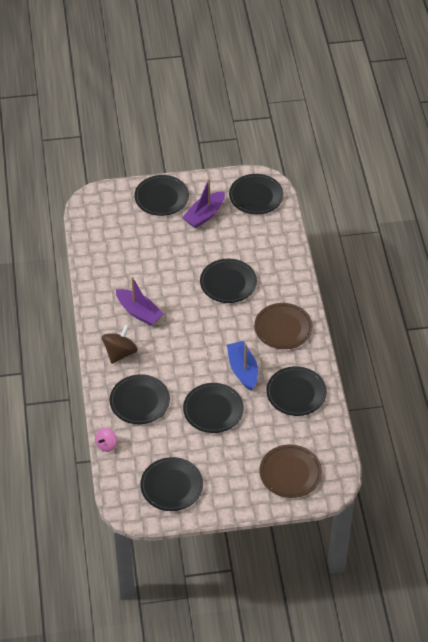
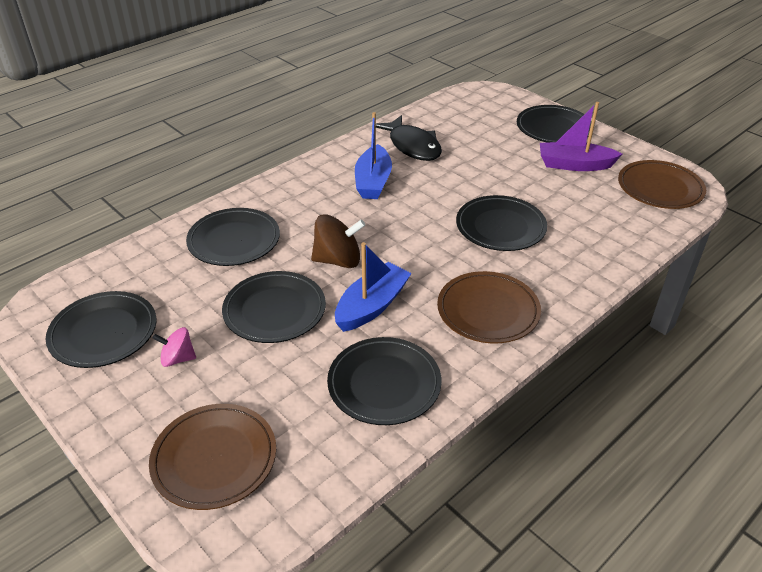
camera: 55 degrees right, 10 degrees down
pink spinning top [96,428,117,452] -> pink spinning top moved to [153,327,196,367]
brown spinning top [102,324,138,364] -> brown spinning top moved to [311,214,365,268]
purple boat [116,277,164,326] -> blue boat [355,112,392,199]
black plate [229,174,284,214] -> brown plate [618,160,706,209]
none -> black fish [376,115,442,161]

